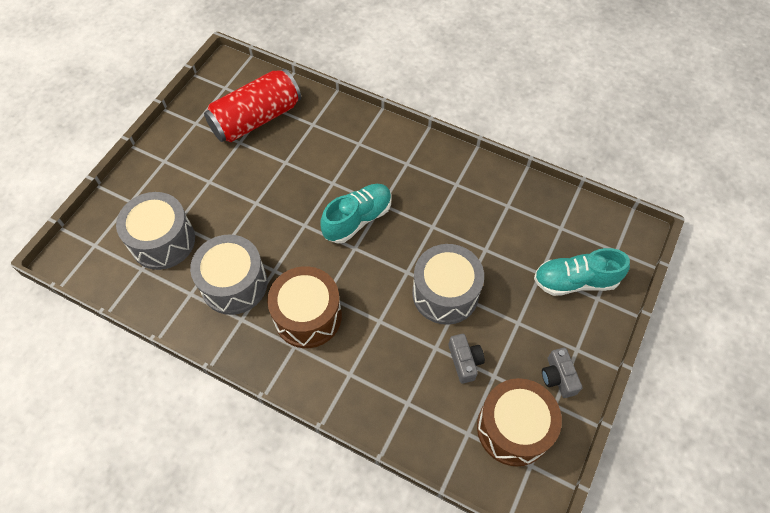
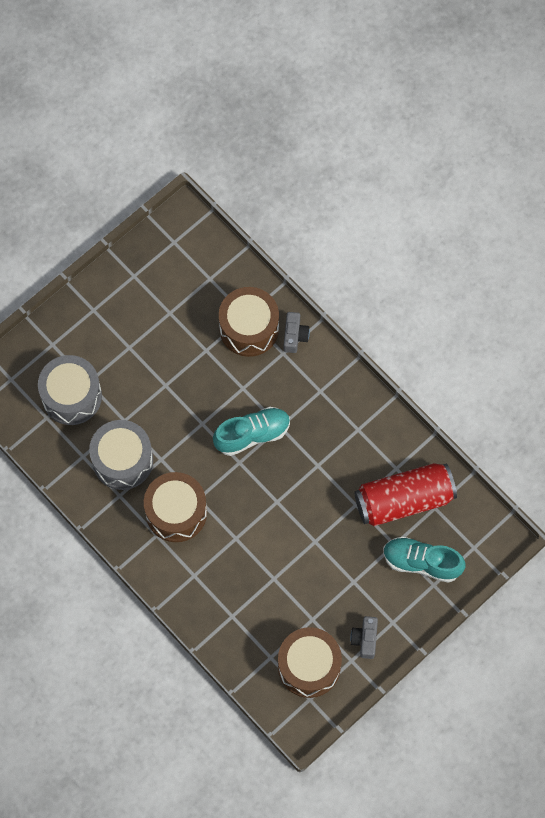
camera: 20 degrees right, 10 degrees up
red can [204,69,301,142] -> red can moved to [354,463,457,526]
grey drum [412,244,484,325] -> none
grey camera [448,334,485,384] -> grey camera moved to [284,312,310,353]
none -> brown drum [219,287,279,357]

